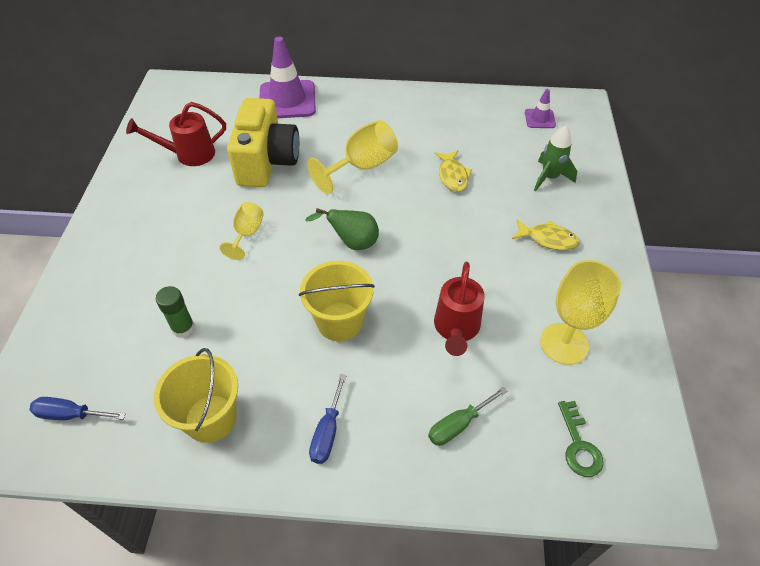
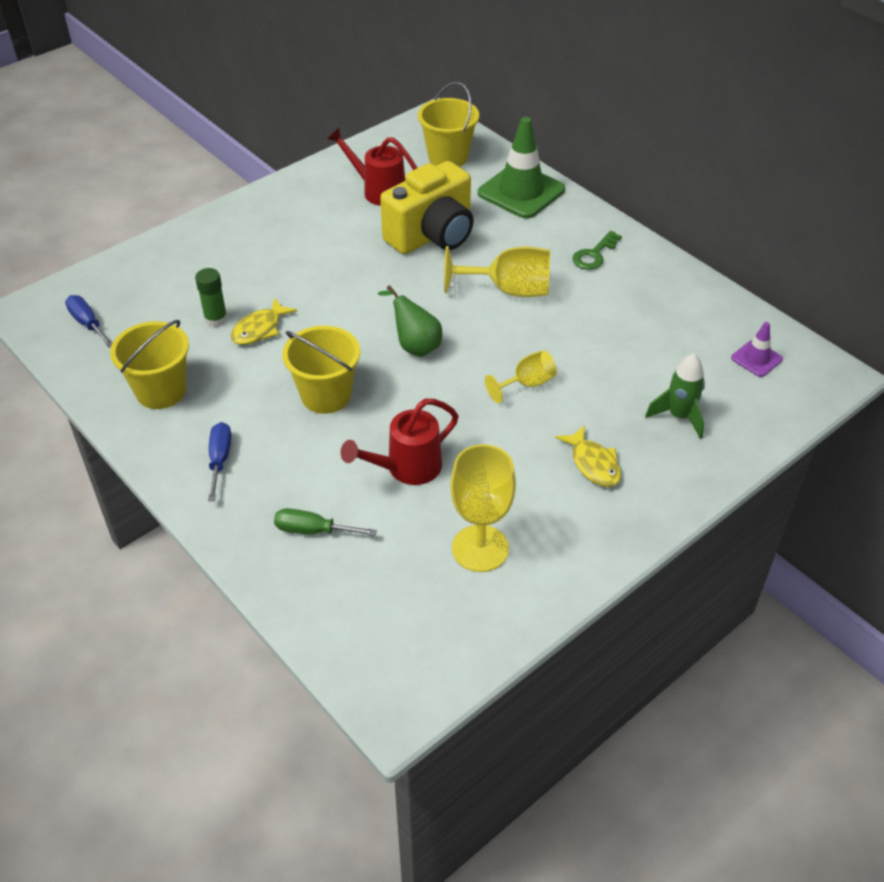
camera: 45 degrees right, 5 degrees down
yellow goblet [220,202,264,260] -> yellow goblet moved to [485,350,557,403]
purple traffic cone [259,37,316,118] -> green traffic cone [478,117,565,219]
blue screwdriver [309,374,347,464] -> blue screwdriver turned 120 degrees clockwise [208,422,231,501]
yellow fish [434,150,472,192] -> yellow fish moved to [231,297,297,345]
green key [558,401,604,477] -> green key moved to [572,231,622,270]
none -> yellow bucket [418,82,479,167]

